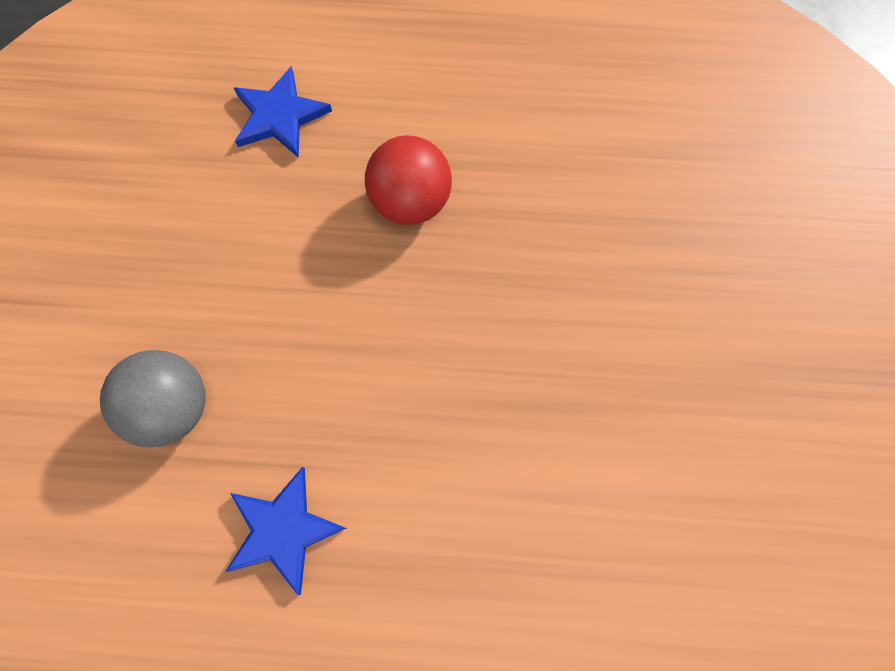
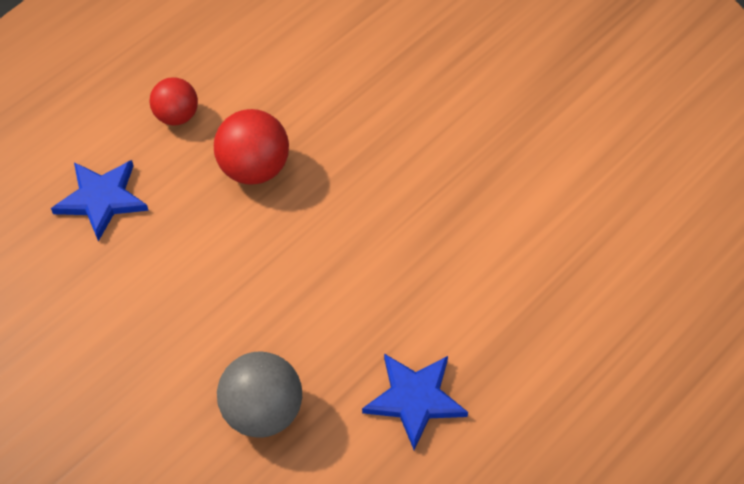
camera: 50 degrees left, 15 degrees down
none -> red ball [150,77,198,125]

